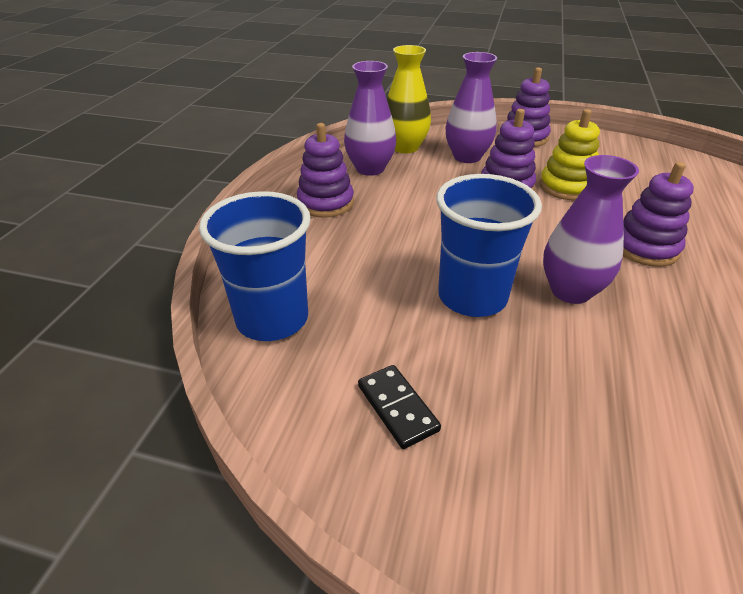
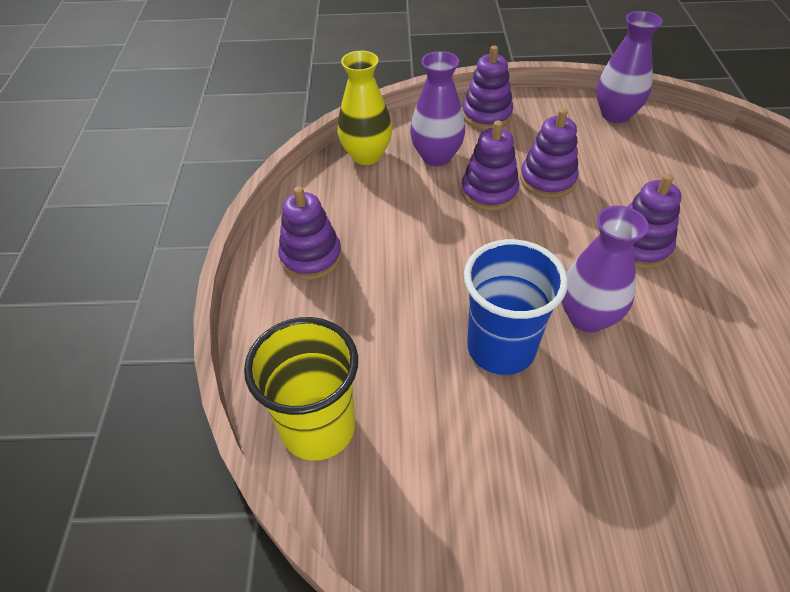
camera: 15 degrees left, 10 degrees up
blue cup [199,191,311,341] -> yellow cup [244,317,358,461]
purple vase [344,61,396,176] -> purple vase moved to [596,11,663,123]
black domino [358,365,441,449] -> none
yellow stacking toy [540,109,600,200] -> purple stacking toy [520,108,579,198]

